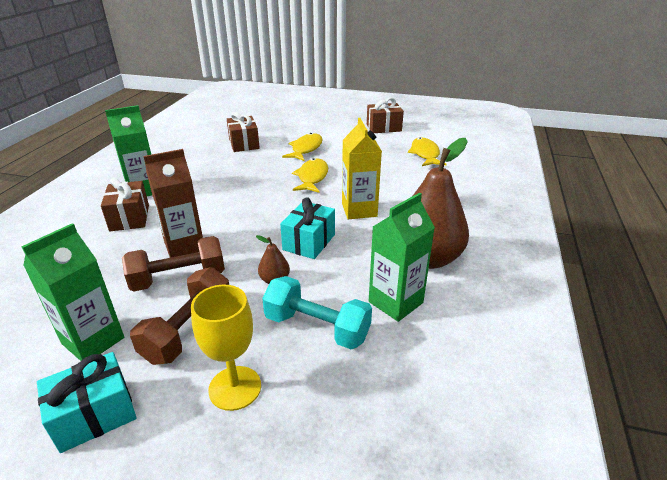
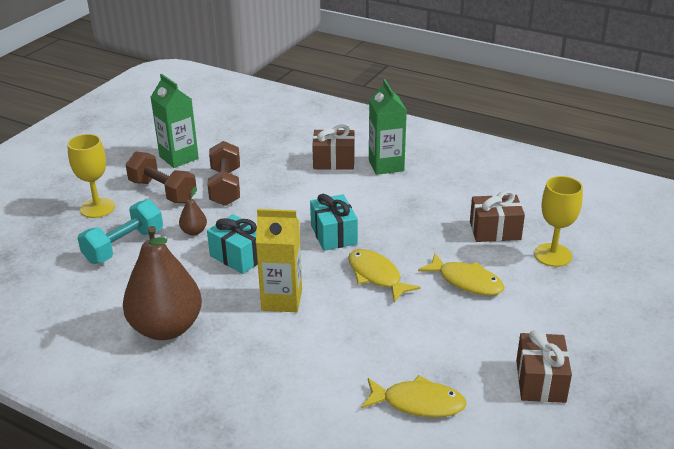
camera: 105 degrees right, 0 degrees up
turquoise gift [37,352,136,453] -> turquoise gift moved to [310,194,358,251]
brown carton [143,149,203,258] -> none
yellow fish [292,158,328,193] -> yellow fish turned 150 degrees counterclockwise [348,249,420,302]
green carton [369,193,435,322] -> none
none -> yellow goblet [534,176,583,267]

